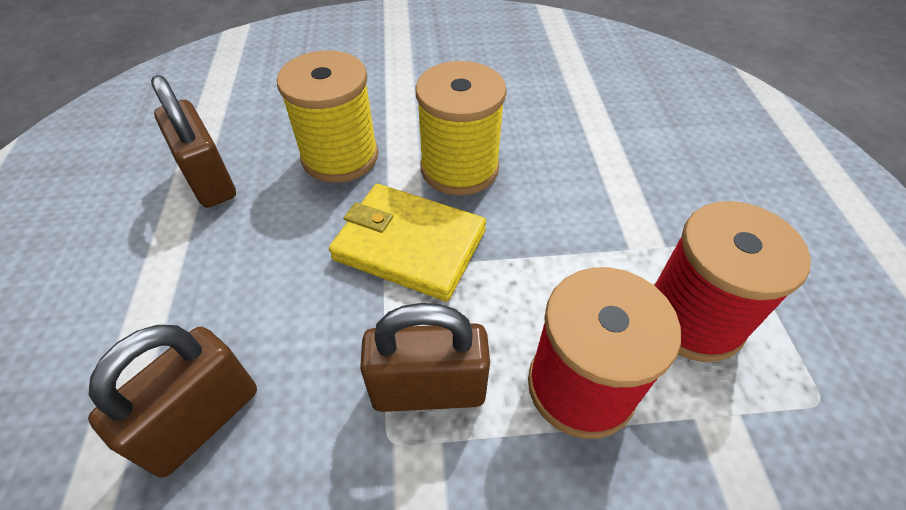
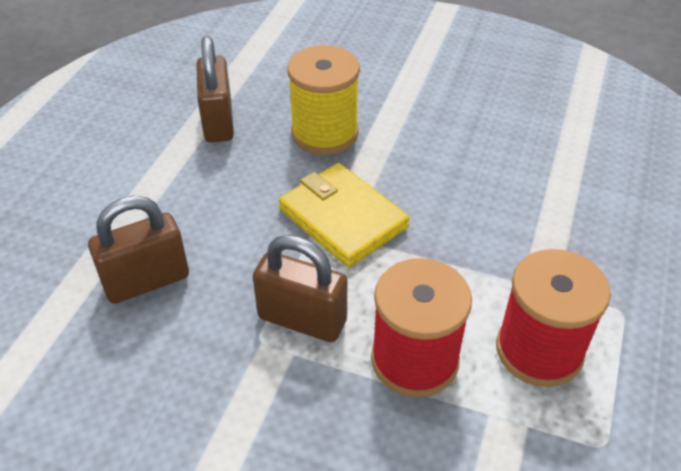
camera: 25 degrees right, 5 degrees down
yellow spool [415,61,507,196] -> none

